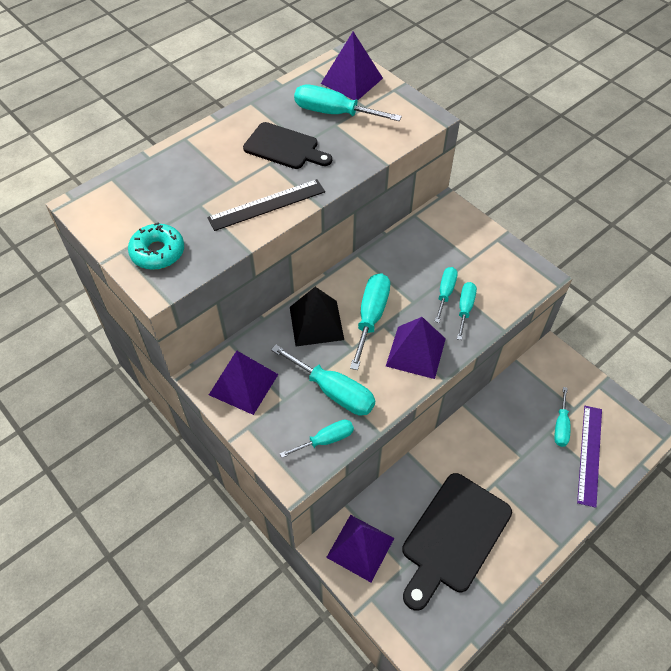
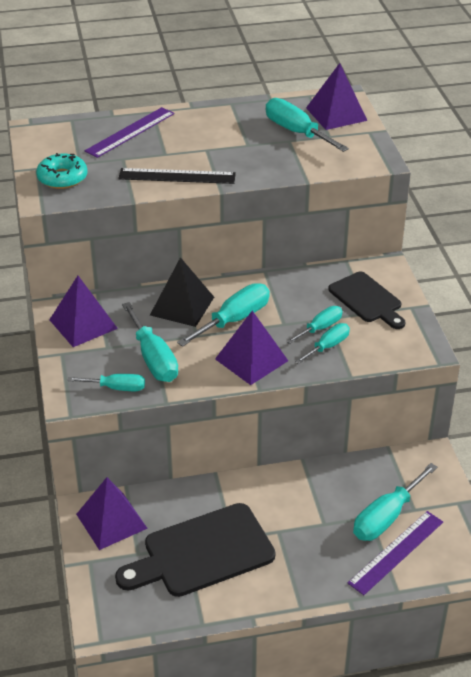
camera: 30 degrees right, 15 degrees down
black cutting board [243,122,332,169] -> black cutting board moved to [328,272,406,329]
turquoise screwdriver [554,387,570,447] -> turquoise screwdriver [353,463,438,541], size x1.62
none -> purple ruler [85,107,174,158]

